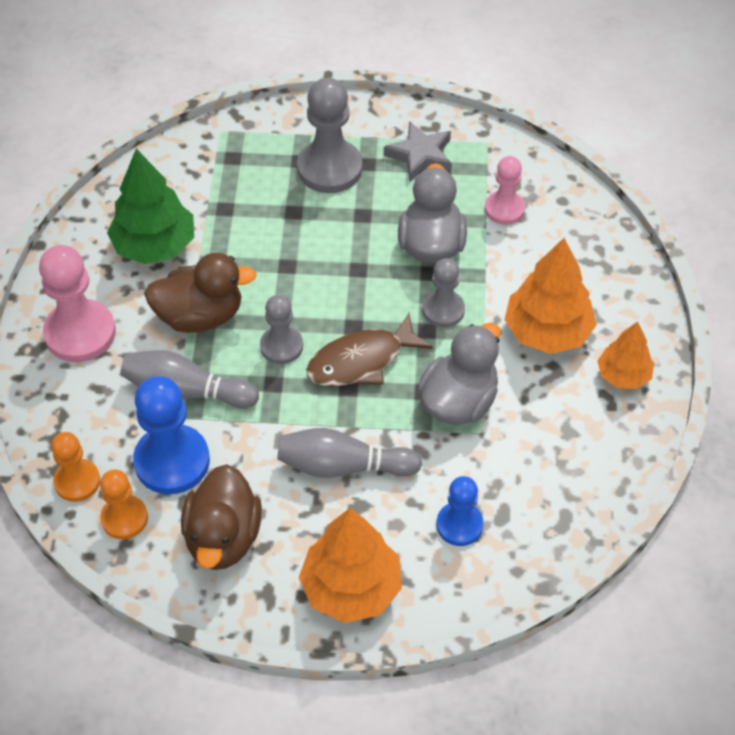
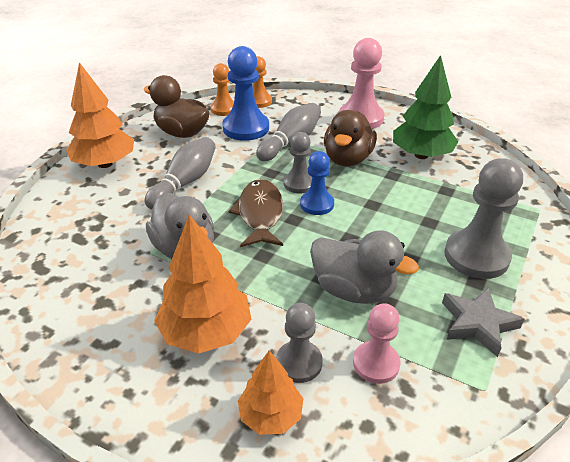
camera: 115 degrees right, 15 degrees down
grey pawn [423,258,465,327] -> grey pawn moved to [276,303,323,383]
blue pawn [436,476,483,546] -> blue pawn moved to [300,151,334,215]
orange tree [597,321,654,389] -> orange tree moved to [238,351,303,435]

